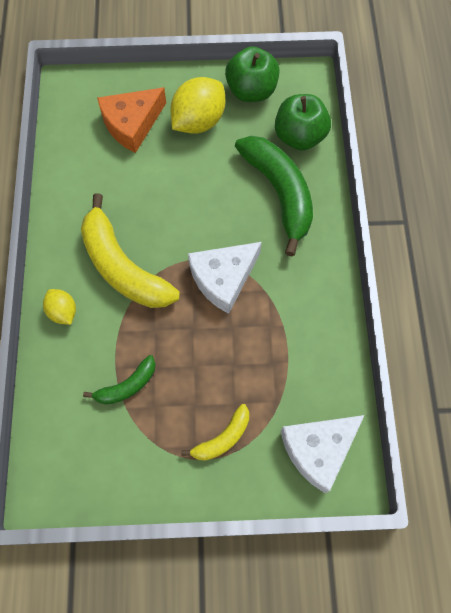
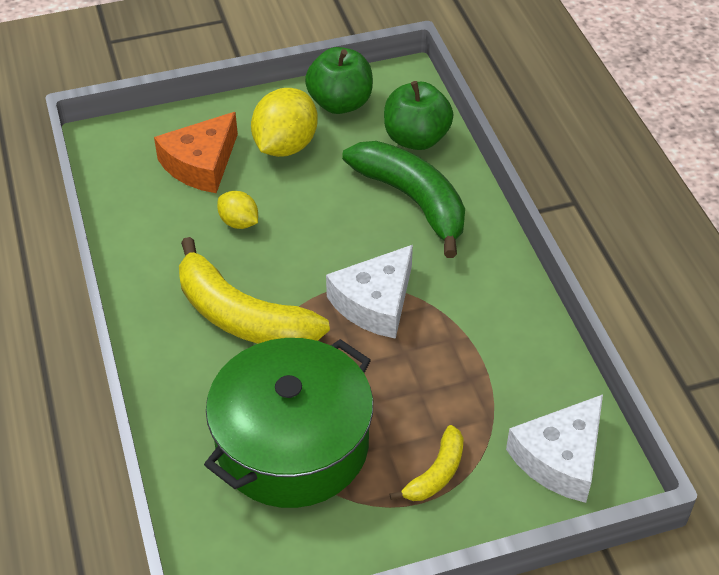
camera: 15 degrees left, 20 degrees down
yellow lemon [43,289,76,325] -> yellow lemon moved to [217,191,258,229]
green banana [83,355,156,405] -> green pot [204,338,373,508]

